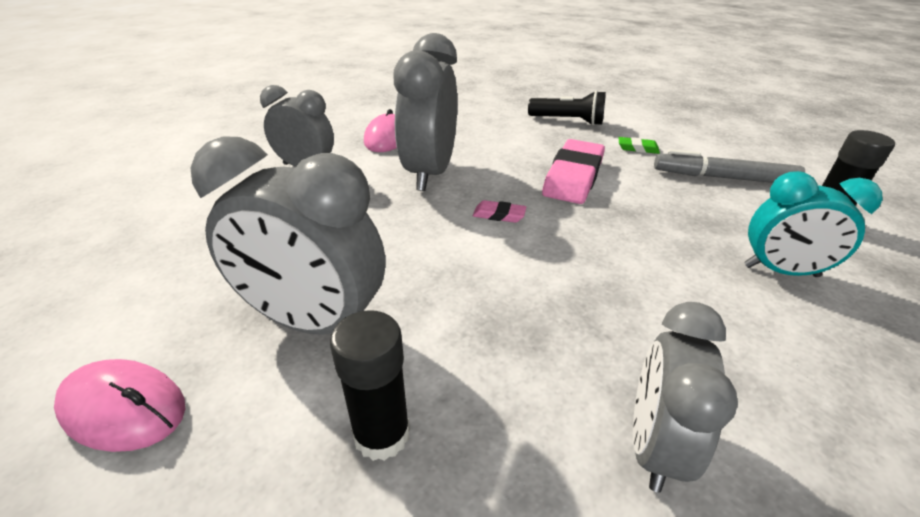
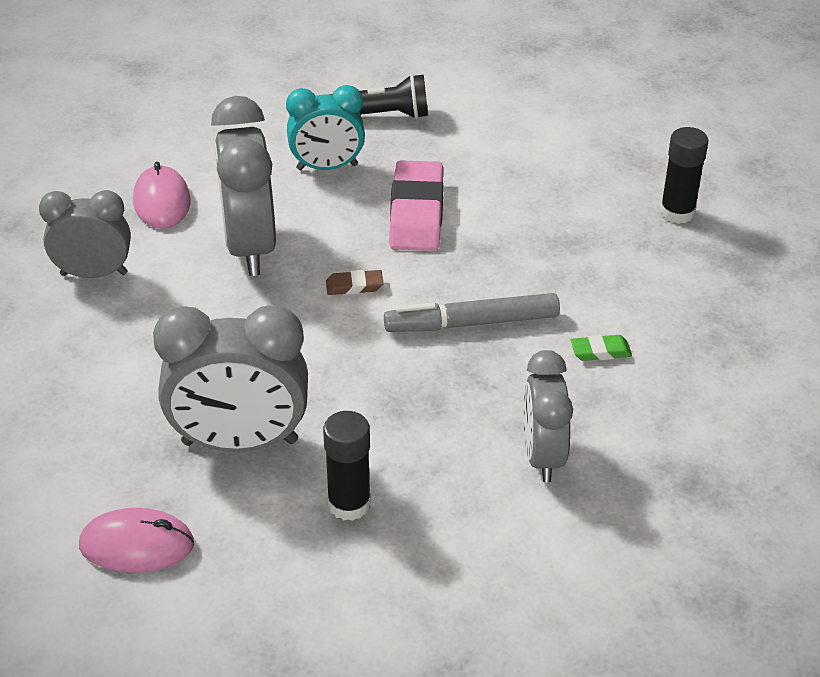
camera: 20 degrees left, 5 degrees up
pink eraser [473,200,526,223] -> brown eraser [326,270,384,295]
green eraser [619,137,660,154] -> green eraser moved to [571,335,632,361]
grey marker [654,149,805,183] -> grey marker moved to [384,293,560,332]
turquoise clock [744,171,883,277] -> turquoise clock moved to [286,85,365,170]

